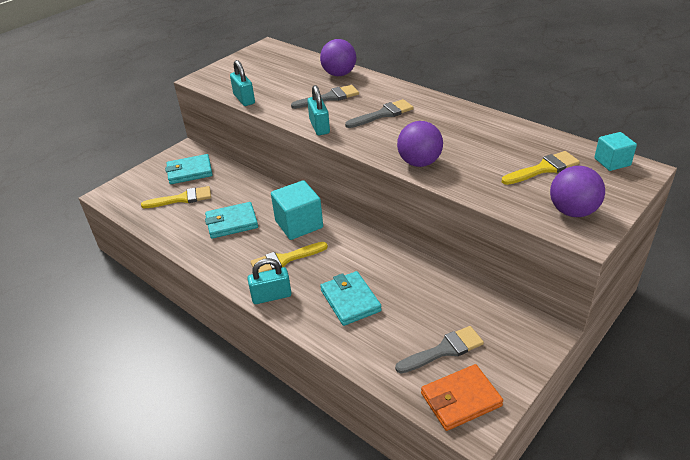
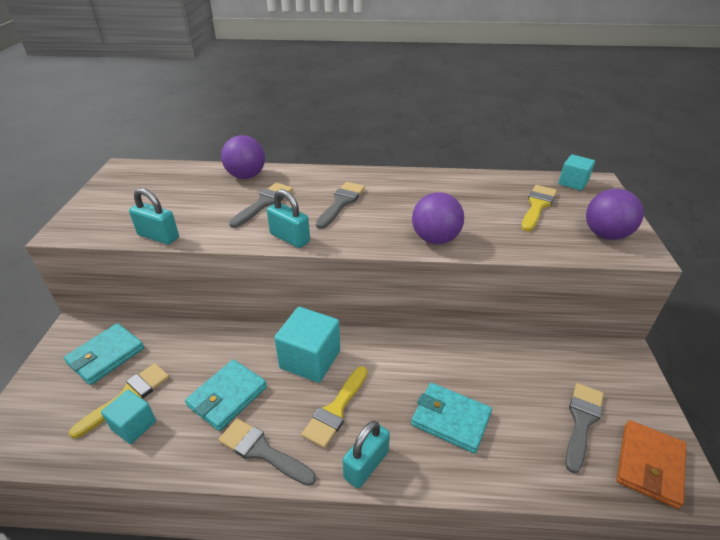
camera: 40 degrees left, 0 degrees up
none -> turquoise cube [101,390,156,444]
none -> grey brush [218,418,316,486]

